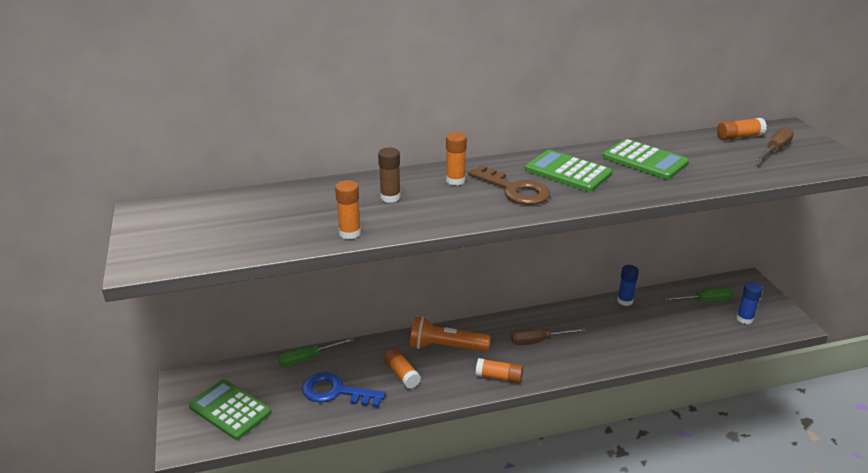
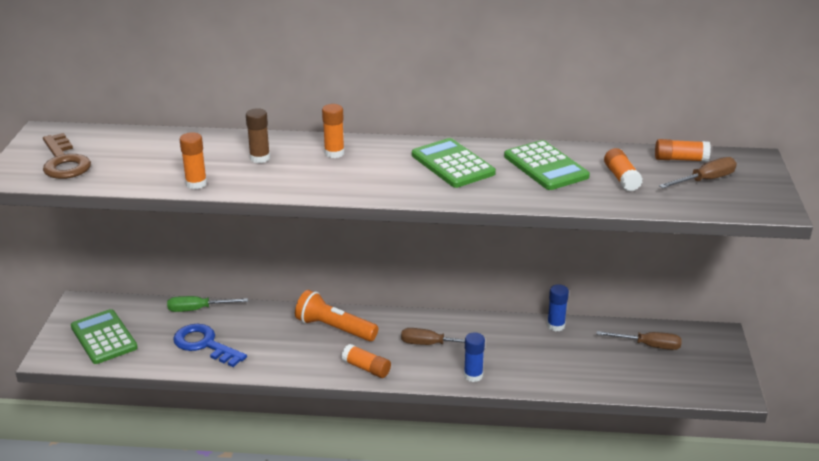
camera: 20 degrees right, 0 degrees up
orange glue stick [384,348,421,389] -> orange glue stick moved to [604,148,643,191]
brown key [468,165,550,205] -> brown key moved to [43,133,91,179]
green screwdriver [664,287,734,301] -> brown screwdriver [597,331,682,350]
blue glue stick [736,282,763,324] -> blue glue stick moved to [464,332,485,382]

